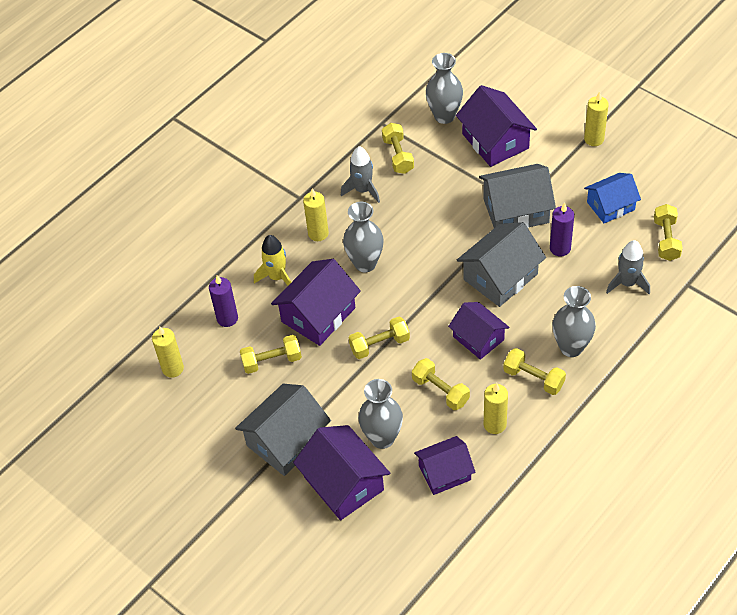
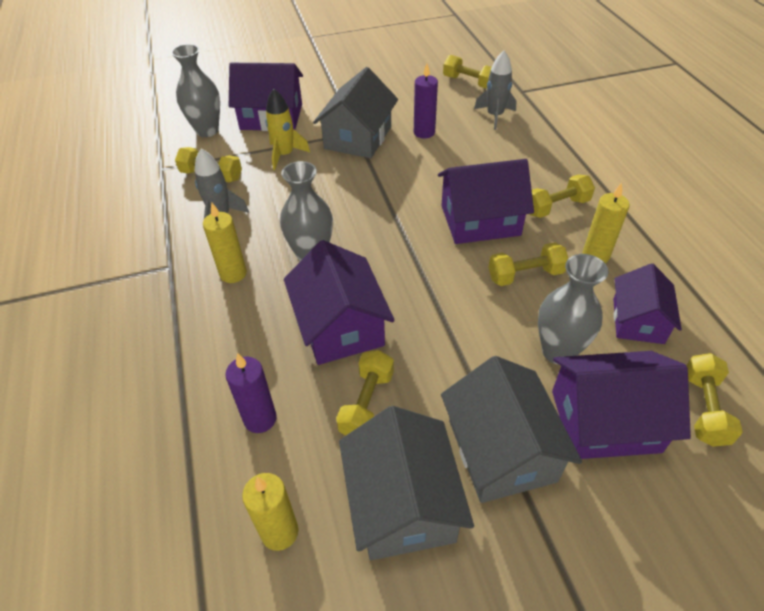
camera: 60 degrees left, 5 degrees down
yellow rocket [254,235,291,285] -> yellow rocket moved to [265,89,310,170]
yellow dumbbell [349,317,410,359] -> yellow dumbbell moved to [686,353,743,447]
purple house [448,302,510,360] -> purple house [438,159,534,244], size x1.50
grey house [457,222,546,307] -> grey house moved to [339,406,474,560]
grey vase [553,286,596,357] -> none
yellow candle [584,92,609,146] -> none
blue house [584,173,641,223] -> none

